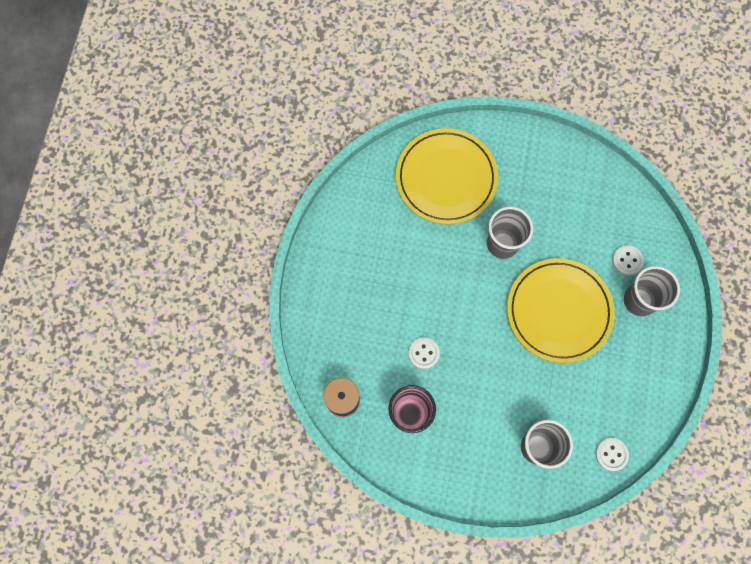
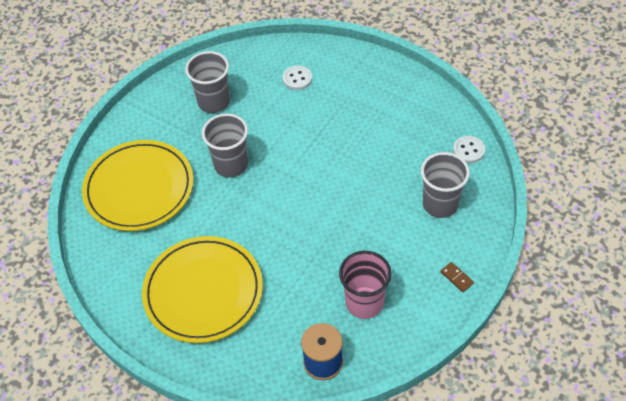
camera: 65 degrees left, 20 degrees down
white button [408,337,440,369] -> none
yellow plate [507,258,615,363] -> yellow plate moved to [142,236,263,343]
grey cup [624,266,680,316] -> grey cup moved to [185,51,230,113]
none -> brown domino [440,262,474,292]

